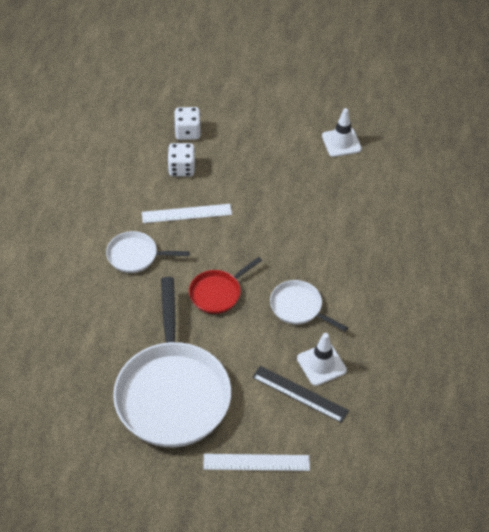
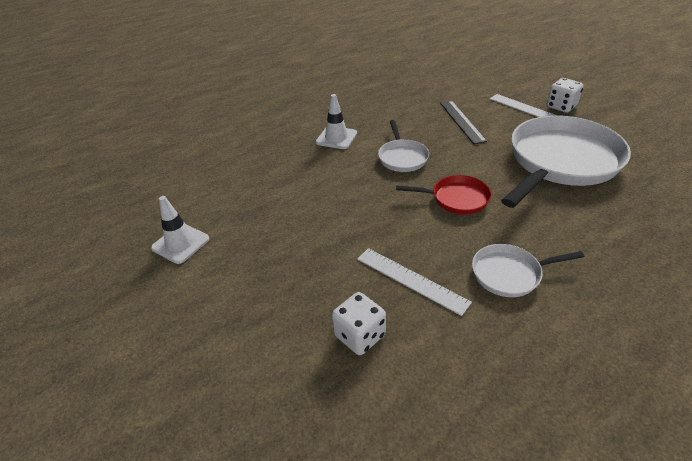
camera: 130 degrees left, 10 degrees down
white pan [106,231,190,273] -> white pan turned 120 degrees clockwise [472,244,584,297]
white dice [174,107,201,140] -> white dice moved to [547,78,584,113]
white traffic cone [297,333,347,386] -> white traffic cone moved to [316,94,357,149]

